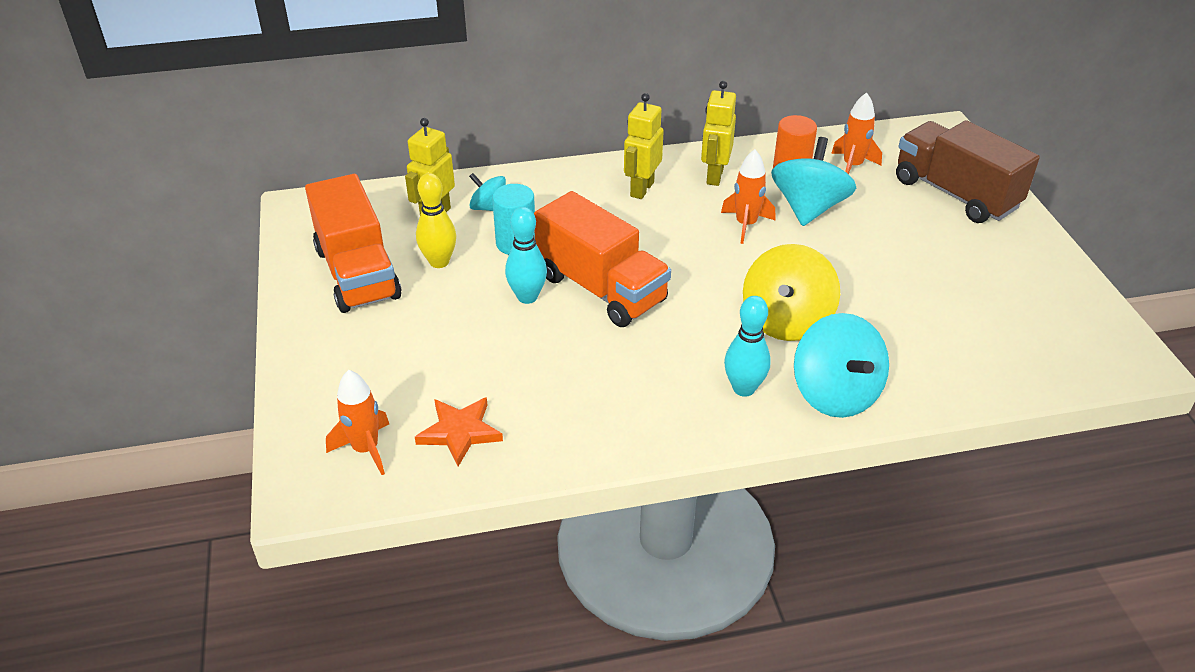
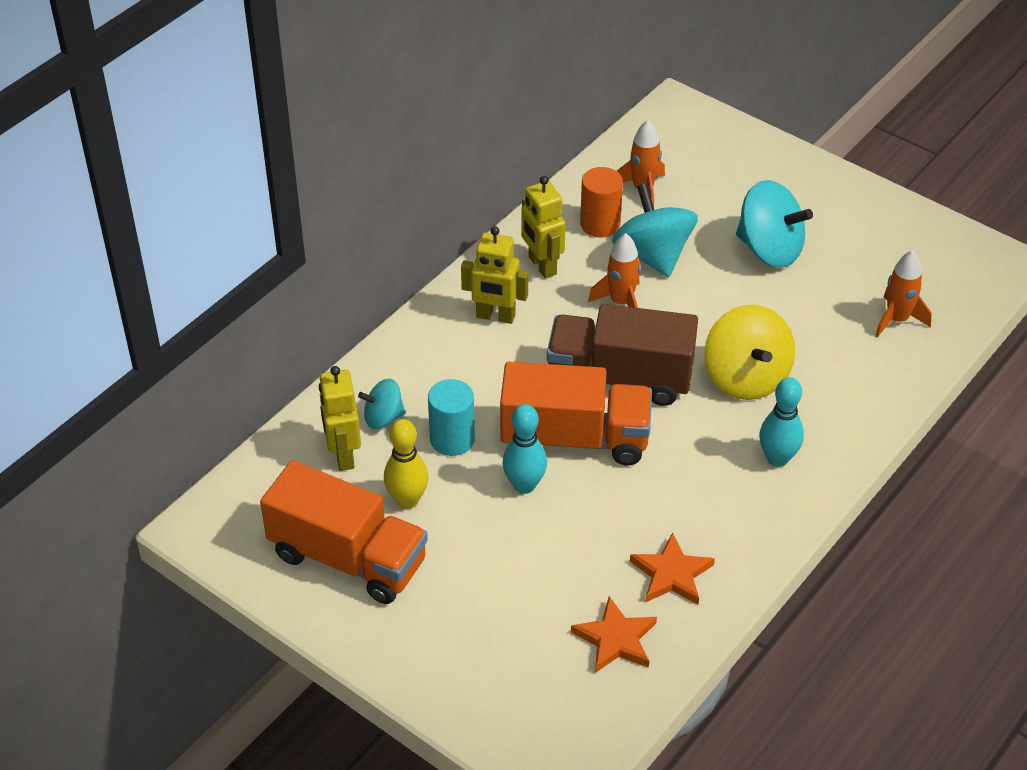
camera: 40 degrees left, 5 degrees up
orange rocket [326,370,389,475] -> orange rocket moved to [875,250,932,337]
yellow robot [624,93,664,199] -> yellow robot turned 60 degrees counterclockwise [461,226,528,324]
turquoise spinning top [794,313,889,418] -> turquoise spinning top moved to [736,180,813,268]
brown truck [896,120,1040,223] -> brown truck moved to [547,304,698,406]
none -> orange star [630,532,715,604]

